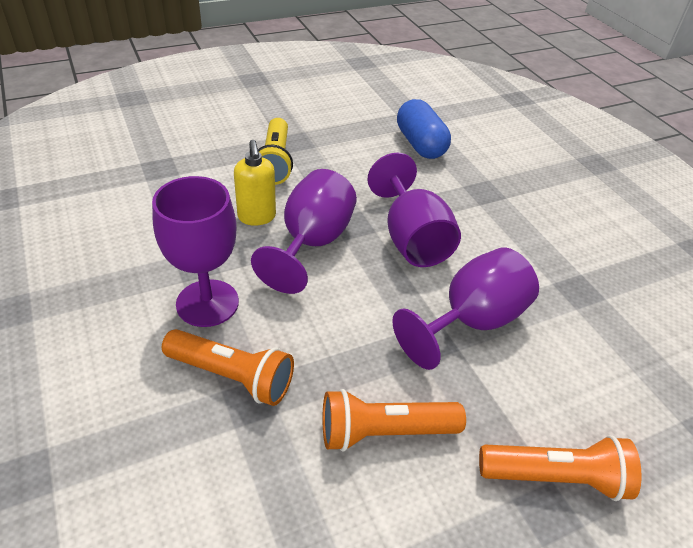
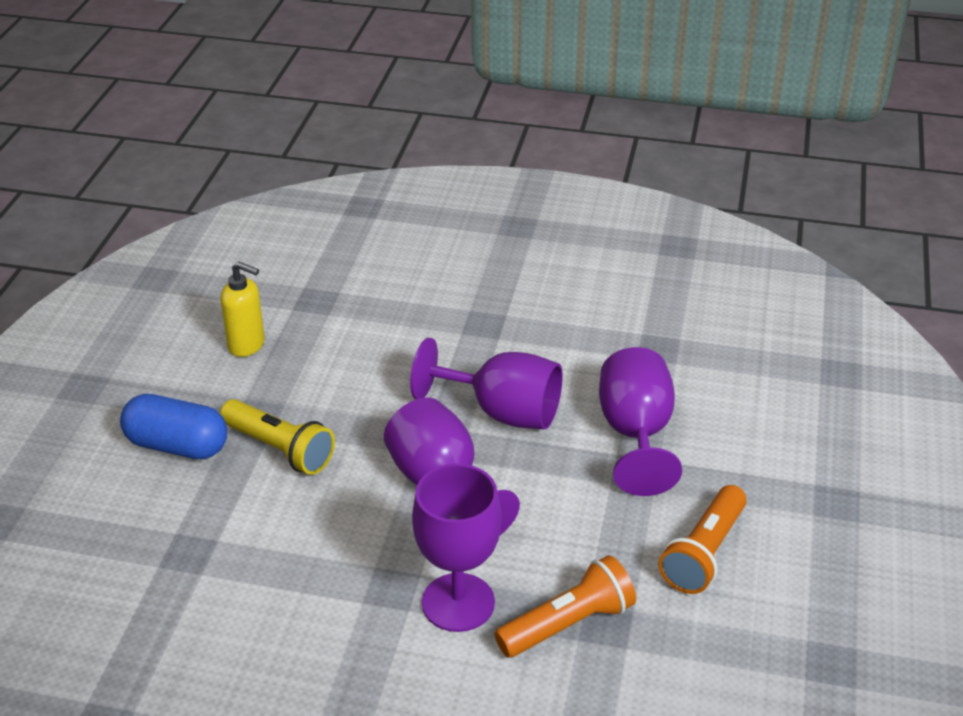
camera: 50 degrees left, 5 degrees down
yellow soap dispenser [234,140,276,226] -> yellow soap dispenser moved to [220,261,265,357]
blue capsule [397,99,451,159] -> blue capsule moved to [120,394,227,459]
orange flashlight [479,435,642,501] -> none

